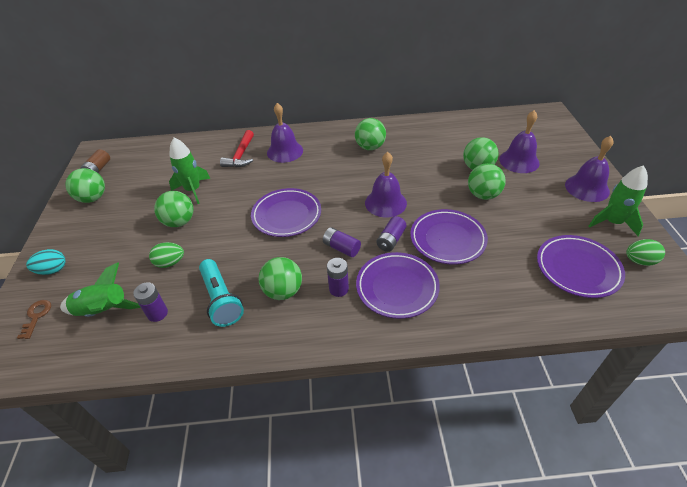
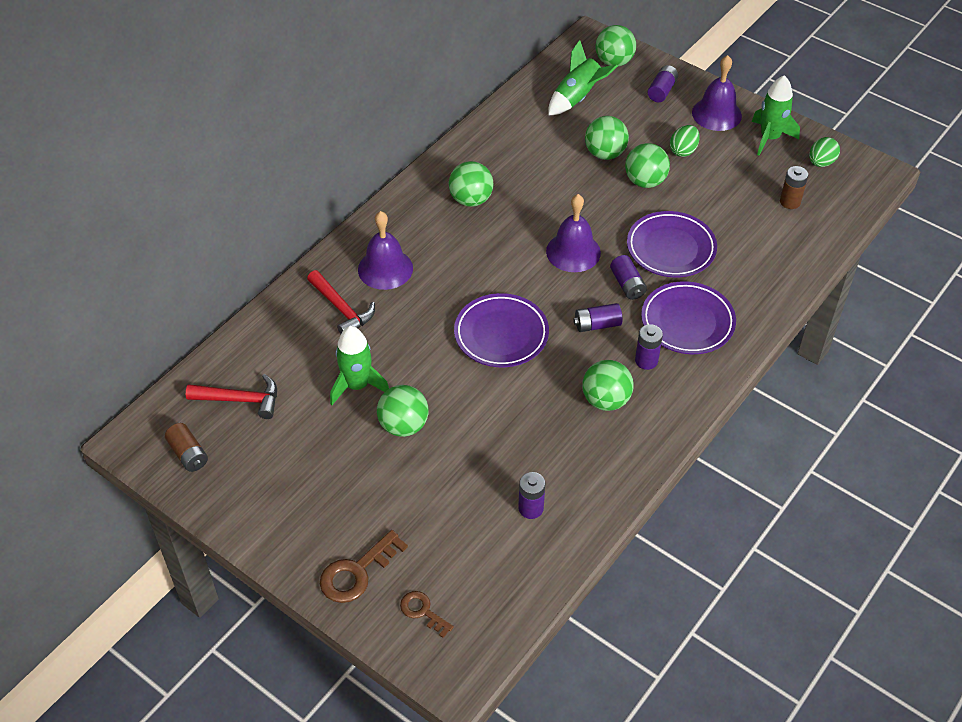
camera: 50 degrees left, 5 degrees up
turquoise egg [26,249,66,275] -> brown key [320,530,408,603]
green rocket [60,263,141,317] -> green rocket moved to [548,40,618,116]
green ball [65,168,105,203] -> green ball moved to [595,25,636,66]
green egg [149,242,184,268] -> green egg moved to [670,125,700,157]
turquoise flashlight [199,259,244,327] -> none
purple bell [499,110,540,173] -> none
purple plate [537,235,625,298] -> brown battery [780,166,808,209]
none -> red hammer [186,374,277,419]
none -> purple battery [647,65,678,102]

